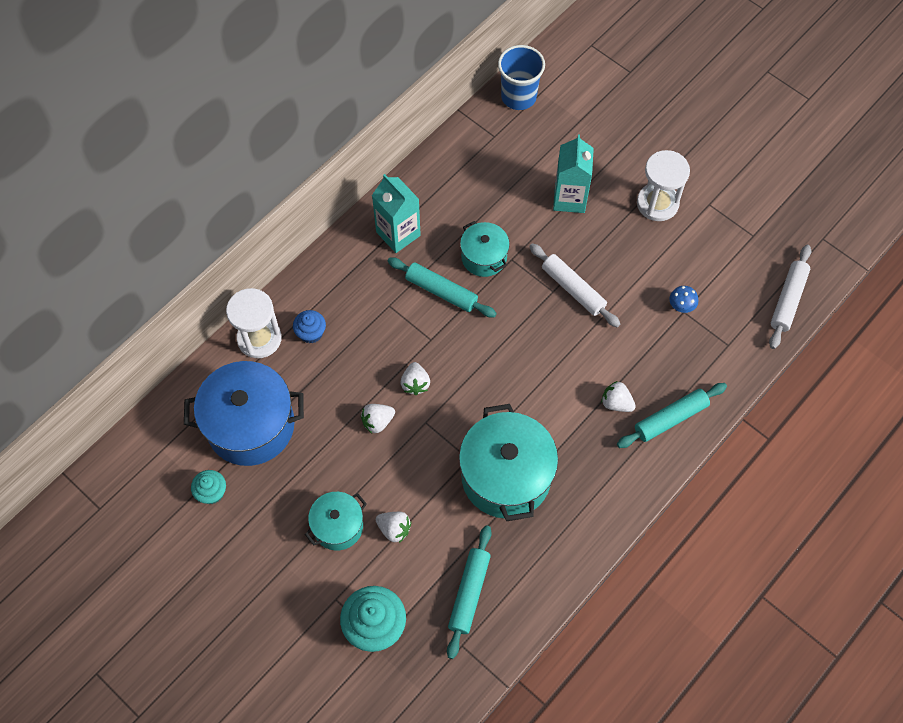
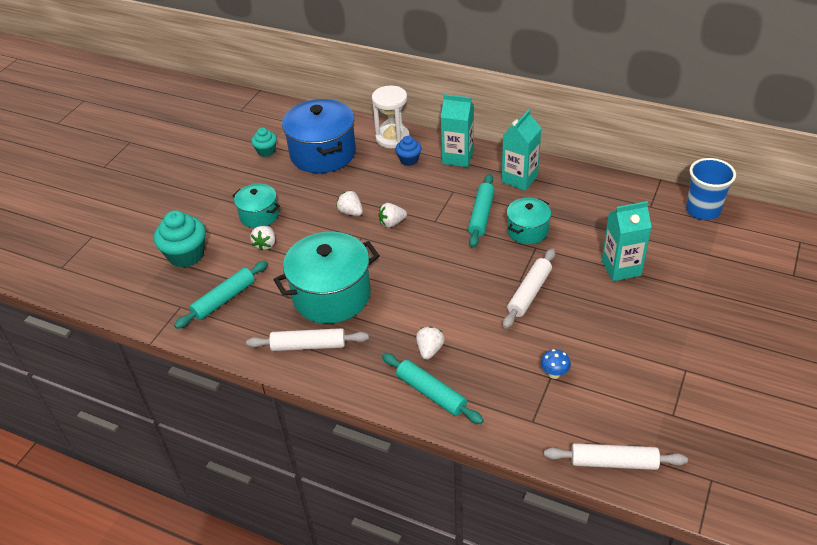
camera: 75 degrees right, 20 degrees down
turquoise rolling pin [447,525,492,659] -> turquoise rolling pin turned 45 degrees counterclockwise [174,260,268,329]
white hourglass [637,150,690,221] -> none
none -> white rolling pin [246,328,369,351]
none -> turquoise carton [441,94,474,167]

